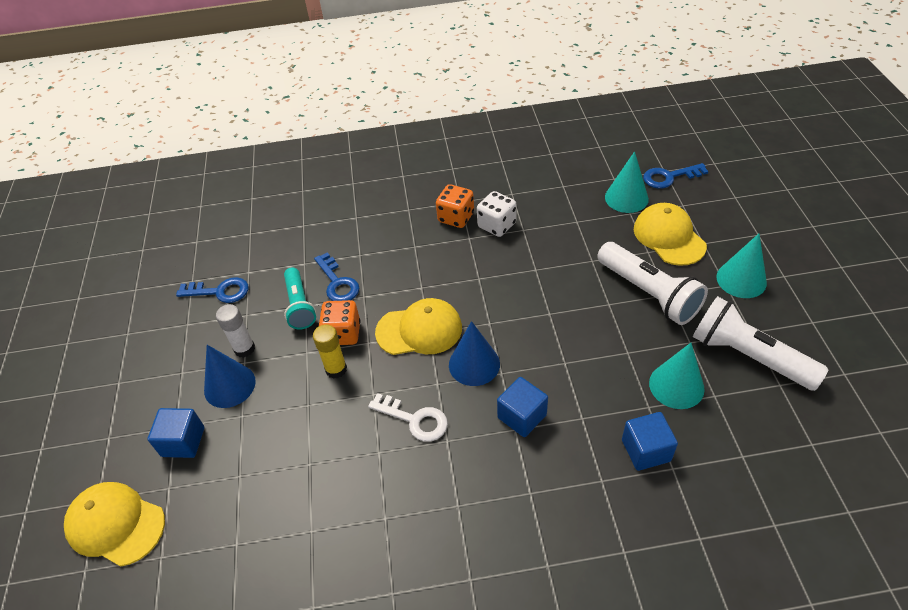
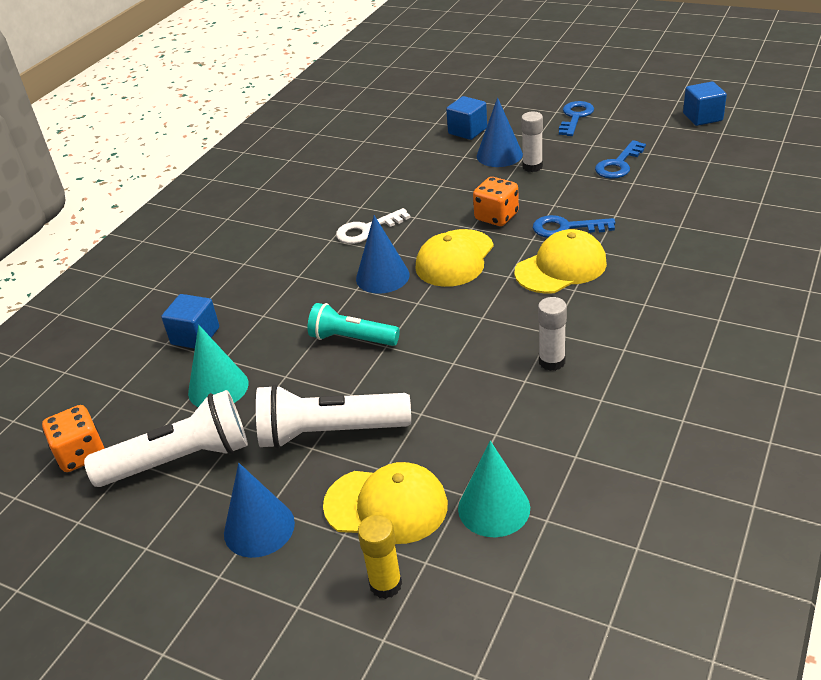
camera: 125 degrees right, 10 degrees down
yellow cap [64,482,165,567] -> yellow cap moved to [514,229,607,294]
turquoise flashlight [284,268,316,330] -> turquoise flashlight moved to [307,303,400,346]
yellow glue stick [313,324,347,379] -> yellow glue stick moved to [358,515,402,599]
orange dice [436,184,474,228] -> orange dice moved to [42,405,105,472]
white dice [477,191,517,237] -> white glue stick [538,297,567,371]
blue cube [497,377,548,437] -> blue cube moved to [683,82,727,126]
blue key [643,163,708,189] -> blue key moved to [559,101,594,136]
turquoise cone [716,234,767,298] -> blue cone [224,463,295,558]

